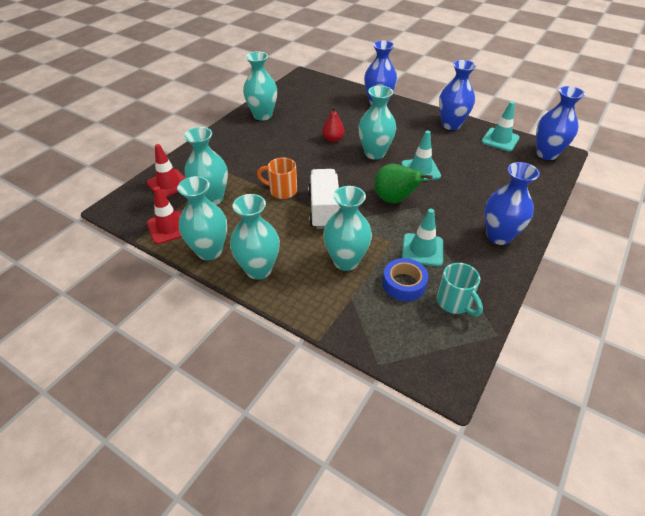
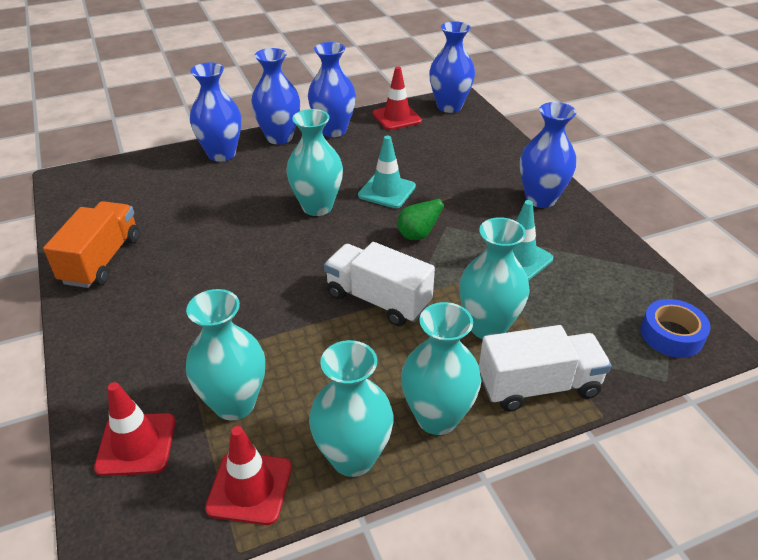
camera: 55 degrees left, 5 degrees down
turquoise vase [243,51,277,121] -> orange truck [43,201,140,288]
orange mug [257,158,297,199] -> none
red pear [322,106,345,142] -> none
green pear [374,164,433,204] -> green pear [397,196,452,240], size x0.65
blue tape [383,258,428,301] -> blue tape moved to [641,299,711,358]
turquoise mug [437,263,483,316] -> none
turquoise traffic cone [482,101,520,151] -> red traffic cone [373,67,422,130]
none -> blue vase [251,48,300,144]
none -> white truck [479,325,612,411]

